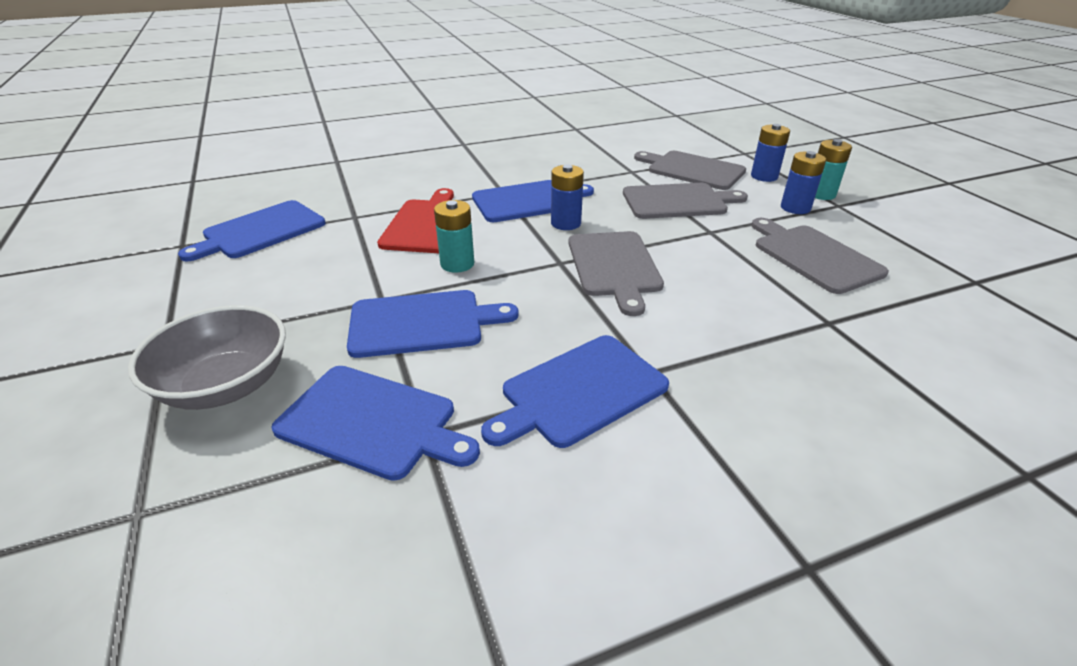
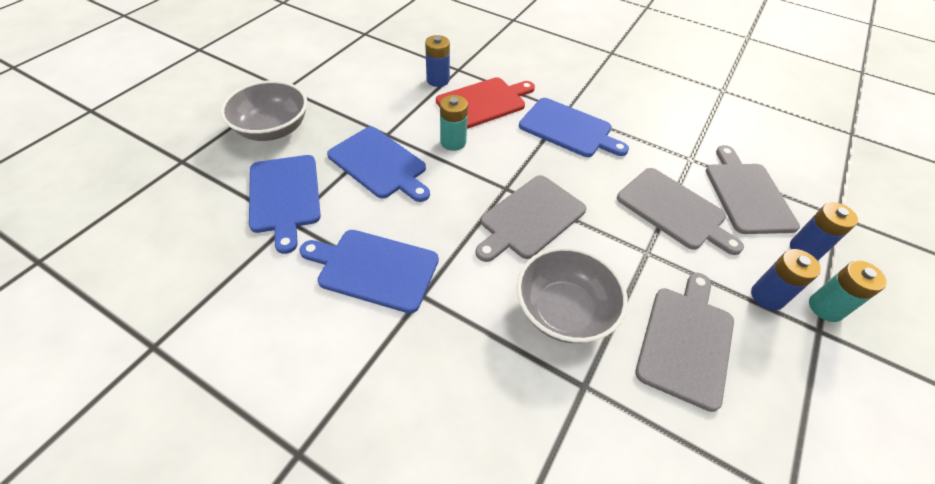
camera: 50 degrees right, 15 degrees up
blue cutting board [178,200,326,262] -> none
blue battery [551,165,584,230] -> blue battery moved to [425,35,450,87]
none -> grey bowl [517,247,628,343]

